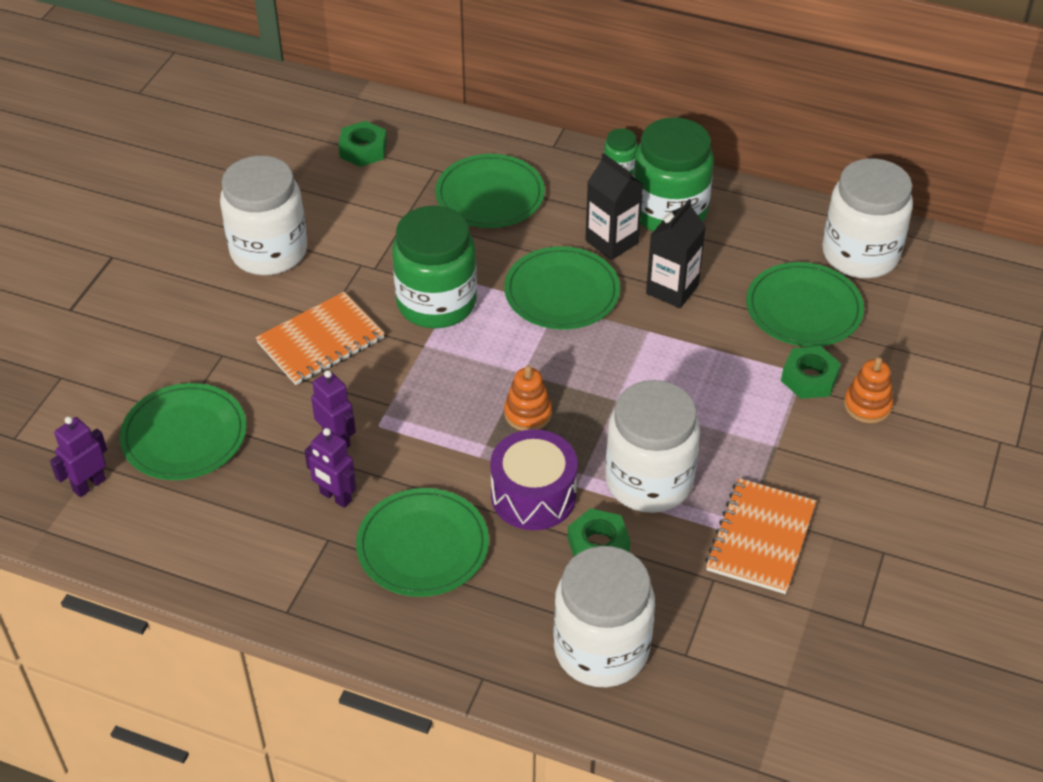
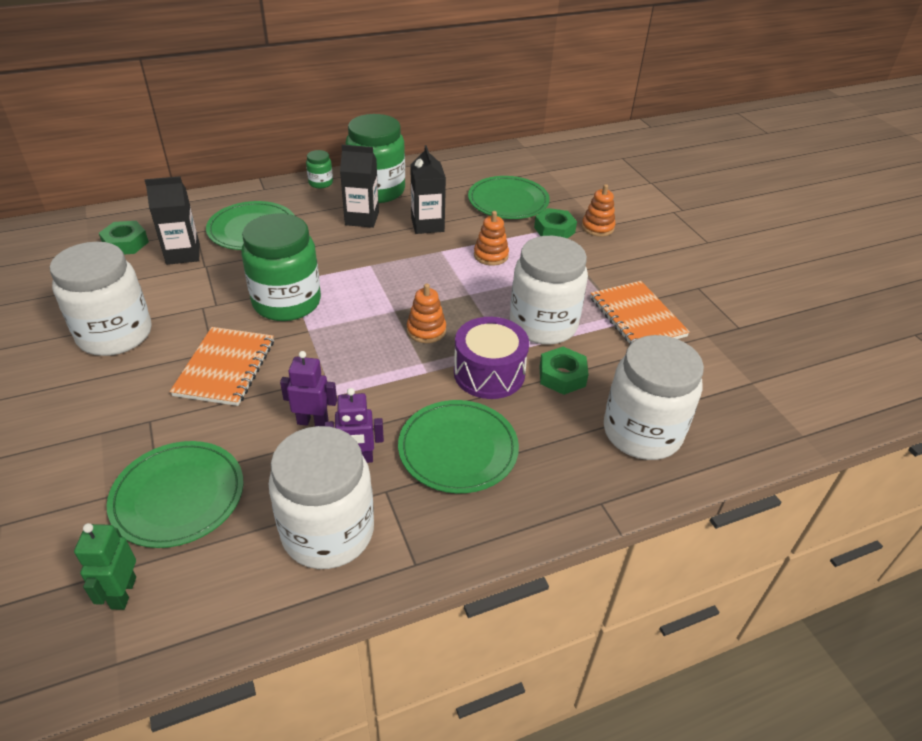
camera: 45 degrees left, 5 degrees down
purple robot [50,416,107,497] -> green robot [74,523,136,610]
green plate [504,246,620,330] -> none
white jar [822,158,913,278] -> white jar moved to [269,426,374,569]
none -> black carton [145,176,200,265]
none -> orange stacking toy [474,211,509,266]

